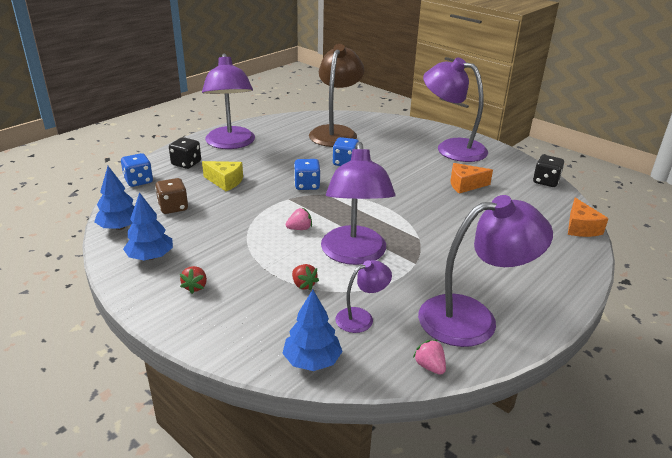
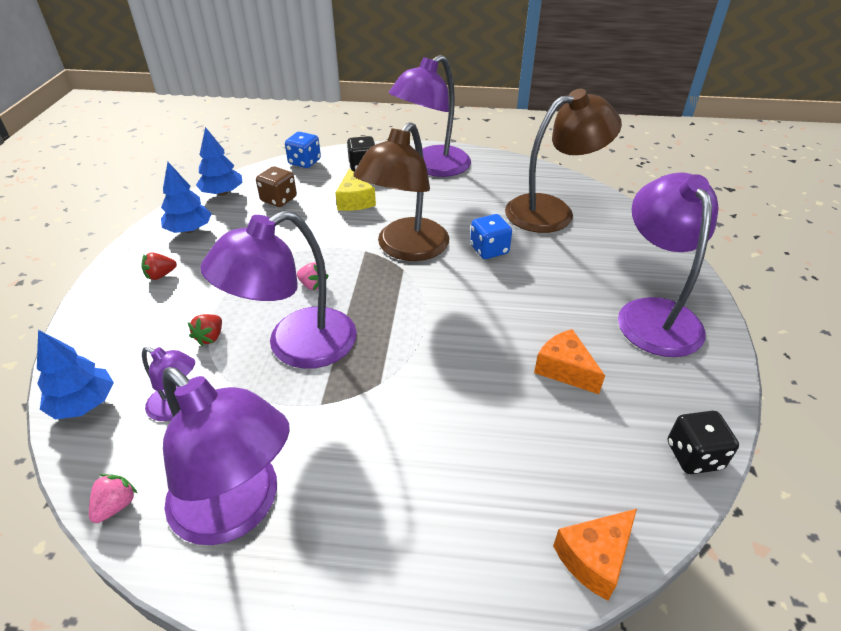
camera: 55 degrees right, 10 degrees up
blue dice [294,159,321,190] -> brown lamp [353,122,449,261]

